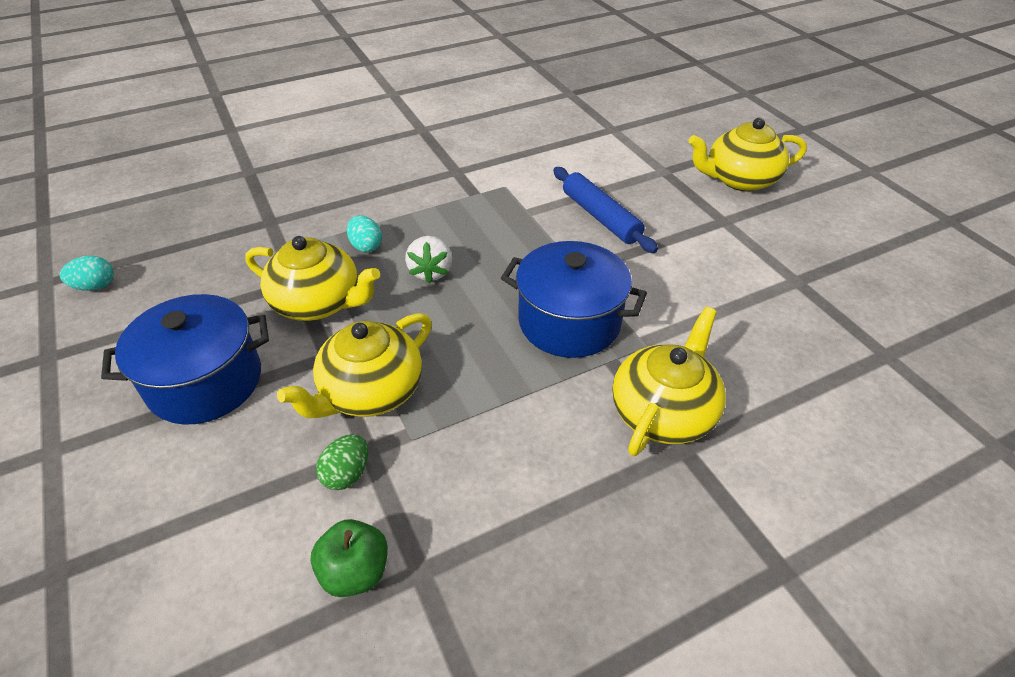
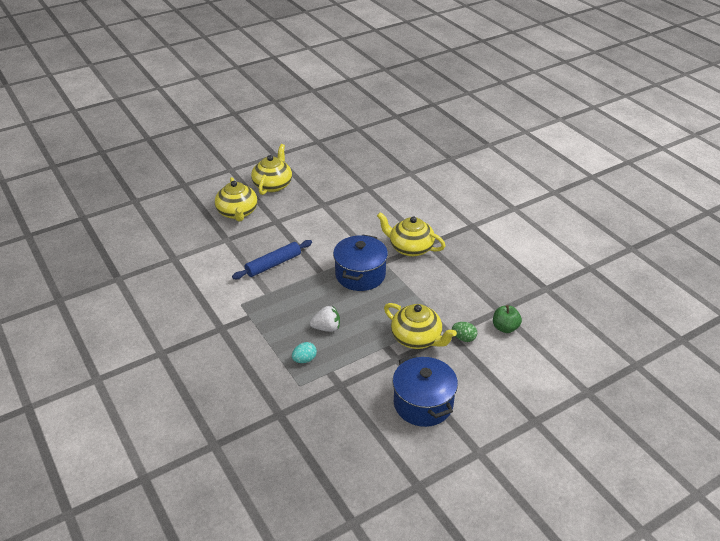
camera: 95 degrees left, 5 degrees down
turquoise egg [60,256,114,291] -> none
yellow teapot [245,236,380,321] -> yellow teapot moved to [251,144,292,195]

